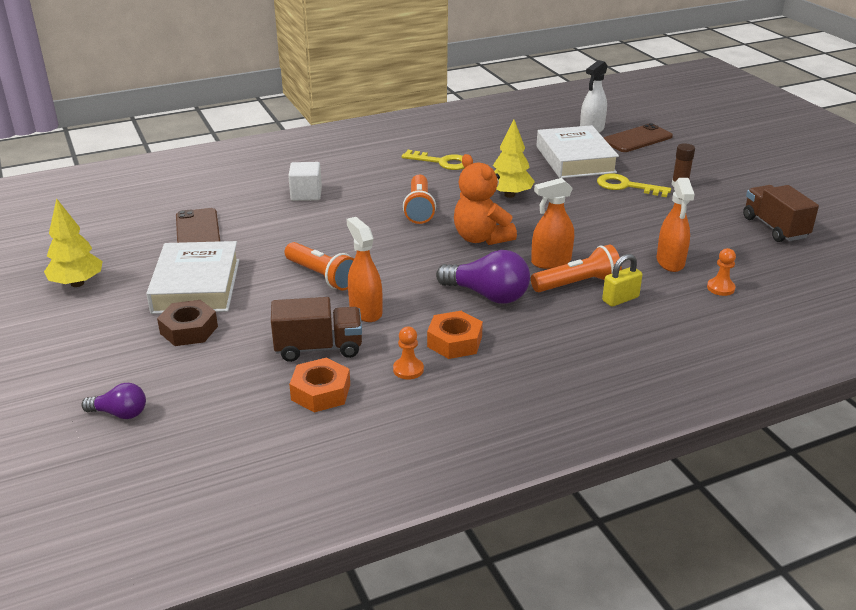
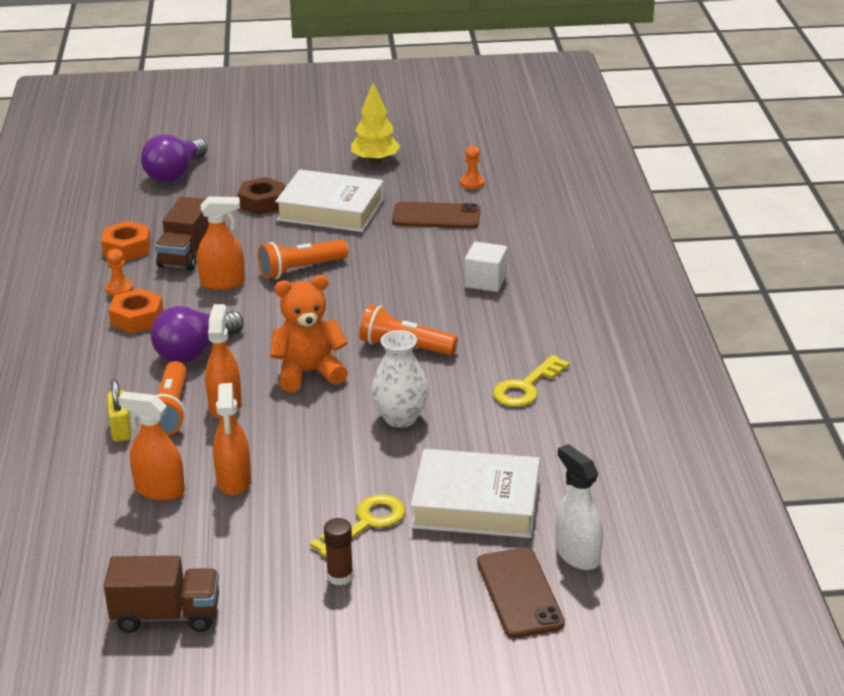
camera: 110 degrees right, 0 degrees up
purple light bulb [81,383,146,419] -> purple light bulb [141,134,207,182], size x1.74
yellow tree [493,119,535,198] -> white vase [371,330,429,428]
orange pawn [707,248,736,296] -> orange pawn moved to [460,145,485,189]
none -> orange spray bottle [213,383,251,496]

